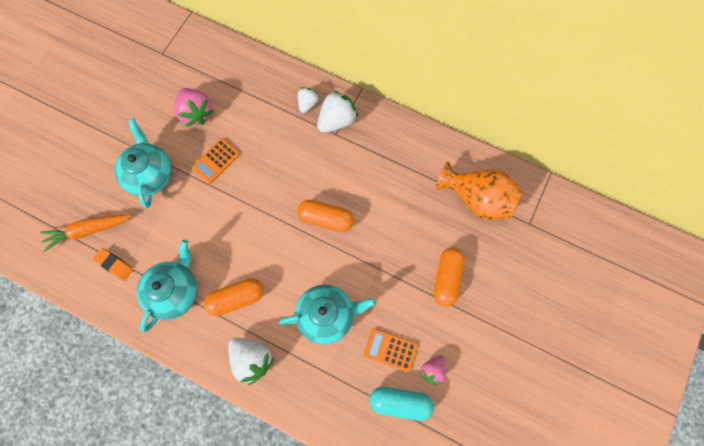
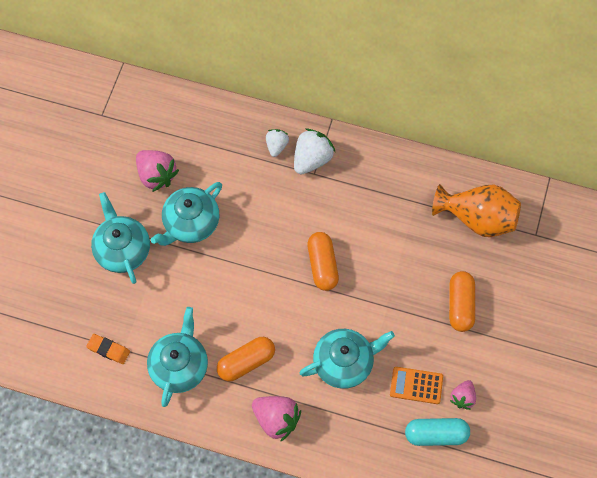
camera: 10 degrees left, 5 degrees down
orange carrot [40,214,132,252] -> none
orange calculator [191,138,240,184] -> turquoise teapot [151,182,222,246]
white strawberry [228,338,275,385] -> pink strawberry [252,396,301,442]
orange capsule [297,200,354,232] -> orange capsule turned 75 degrees clockwise [307,232,339,291]

